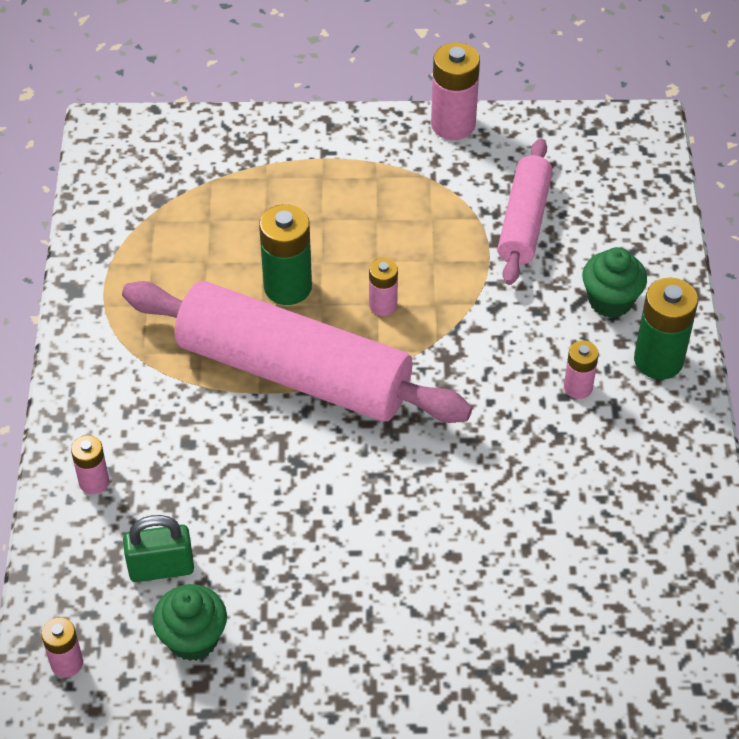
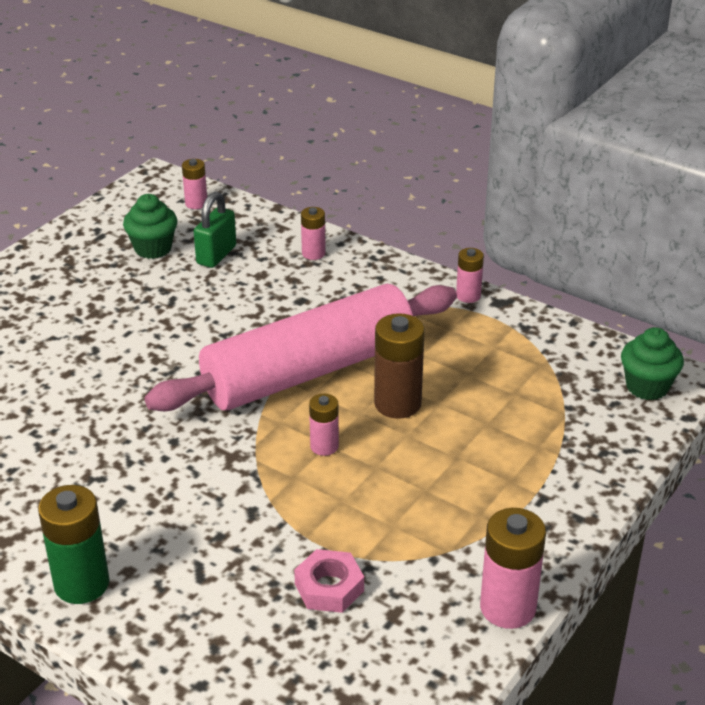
camera: 125 degrees right, 15 degrees down
green battery [259,204,312,305] -> brown battery [374,313,425,419]
pink rolling pin [498,138,553,285] -> pink nut [294,549,364,613]
pink battery [564,340,599,399] -> pink battery moved to [456,248,484,303]
green cupcake [582,247,647,318] -> green cupcake moved to [621,327,684,400]

